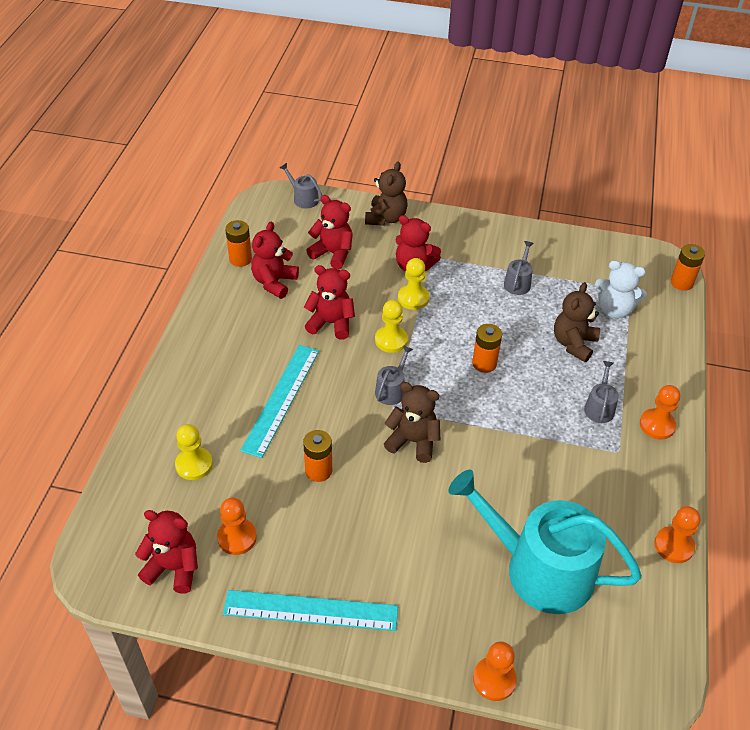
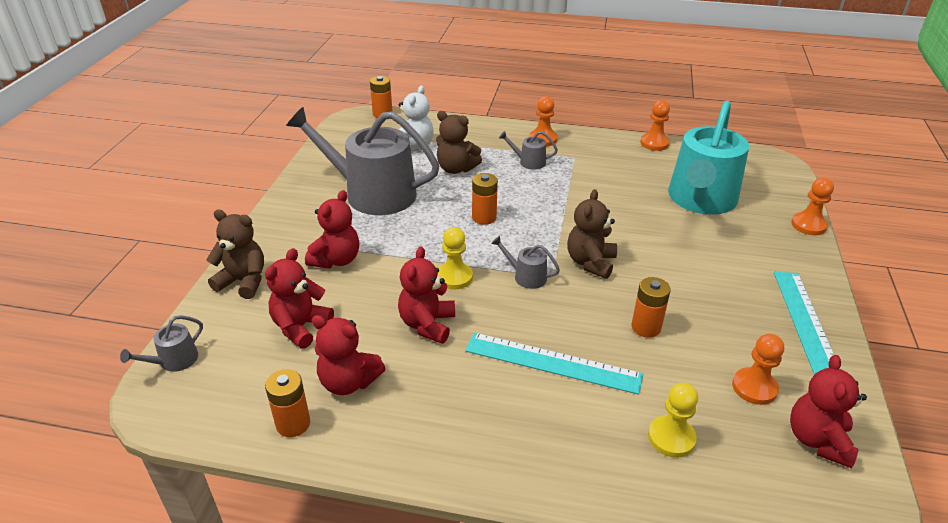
camera: 90 degrees left, 10 degrees down
yellow pawn [398,258,429,310] -> none
grey watering can [504,241,534,295] -> grey watering can [286,107,440,215], size x2.47

